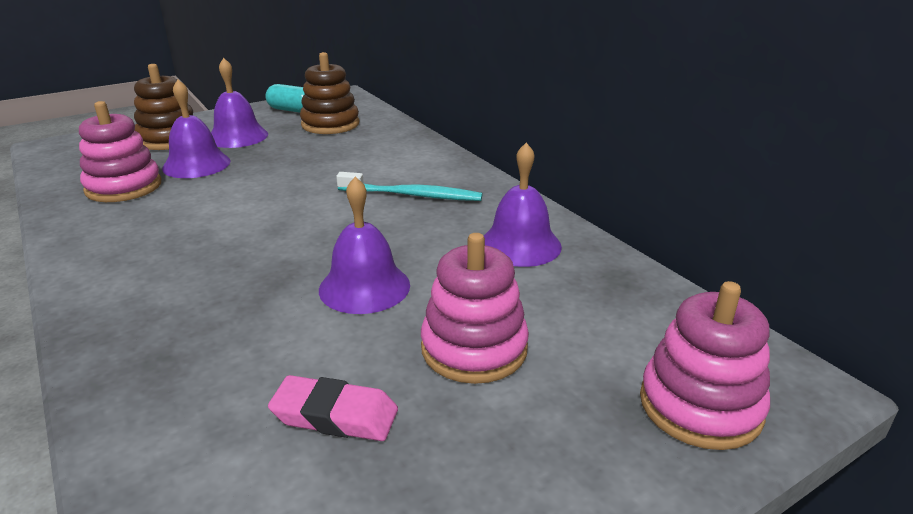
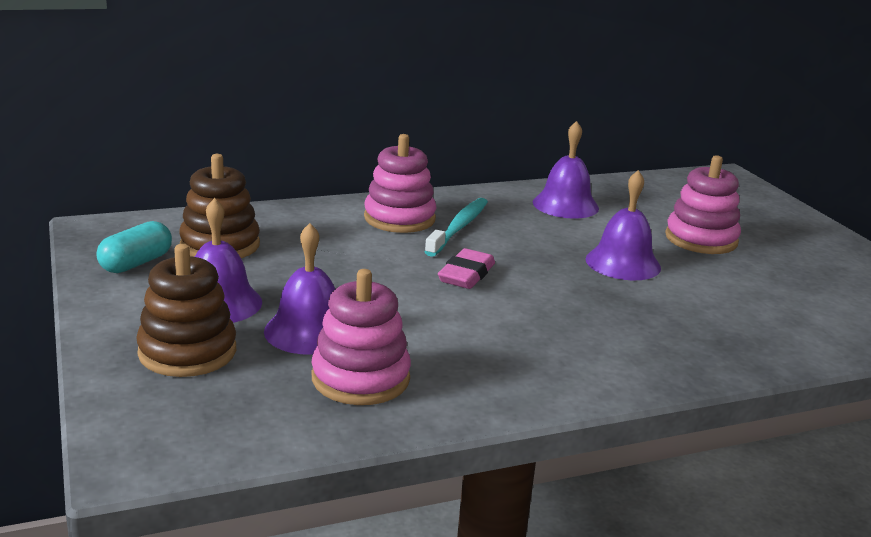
camera: 80 degrees left, 5 degrees down
pink eraser [268,375,398,441] -> pink eraser moved to [438,248,495,289]
pink stacking toy [640,281,770,450] -> pink stacking toy moved to [364,134,437,233]

